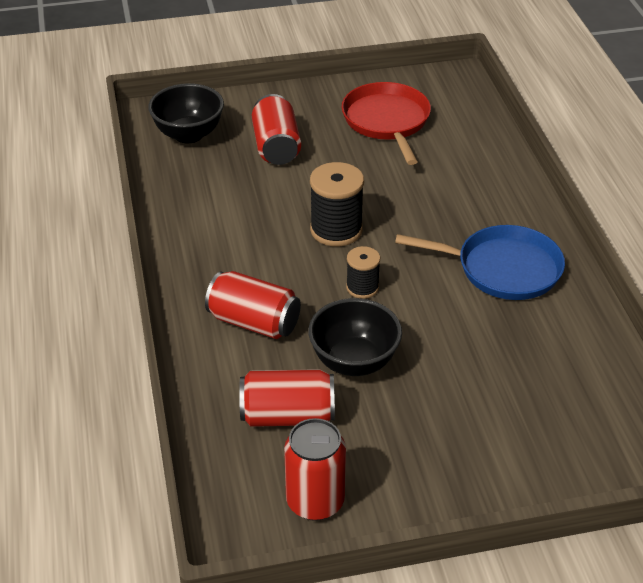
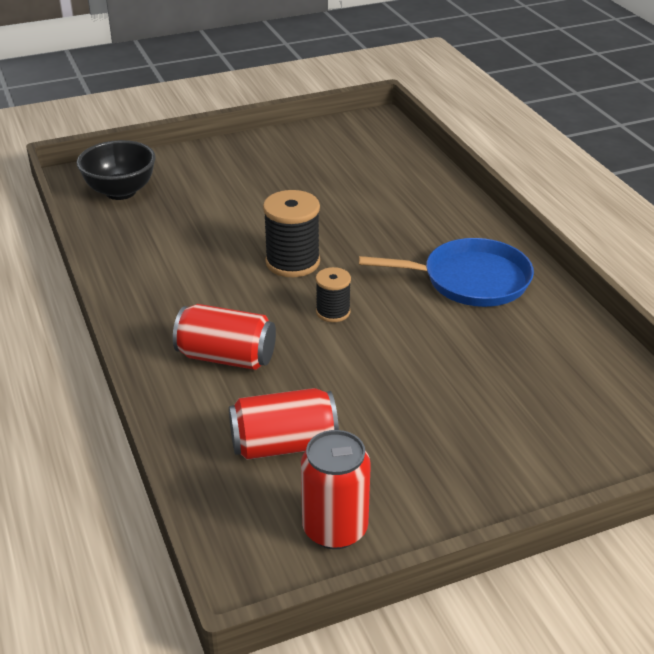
camera: 10 degrees left, 5 degrees down
red can [252,94,301,165] -> none
black bowl [308,298,402,376] -> none
red pan [342,82,431,165] -> none

